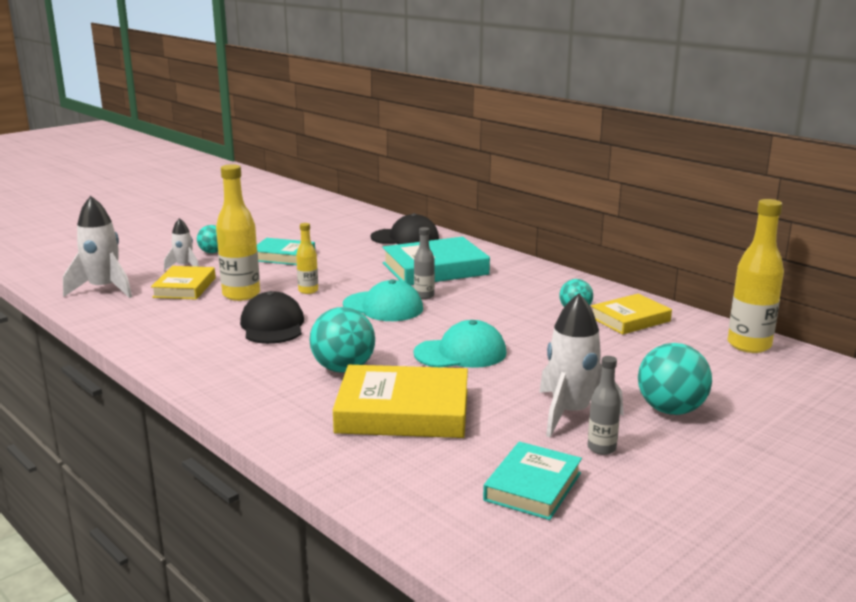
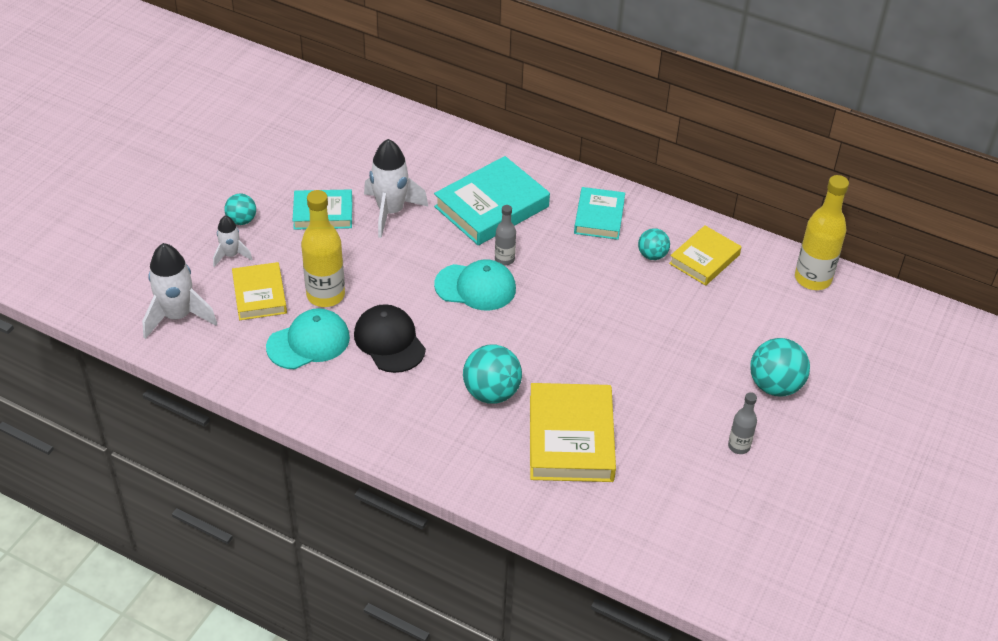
camera: 20 degrees left, 25 degrees up
yellow bottle [296,223,318,294] -> none
yellow book [333,365,468,438] -> yellow book turned 75 degrees counterclockwise [530,383,616,482]
black cap [371,213,439,244] -> none
turquoise cap [414,320,507,368] -> turquoise cap moved to [266,308,350,369]
turquoise book [483,442,582,520] -> turquoise book moved to [574,187,625,240]
white rocket [539,293,624,438] -> white rocket moved to [364,139,429,238]

